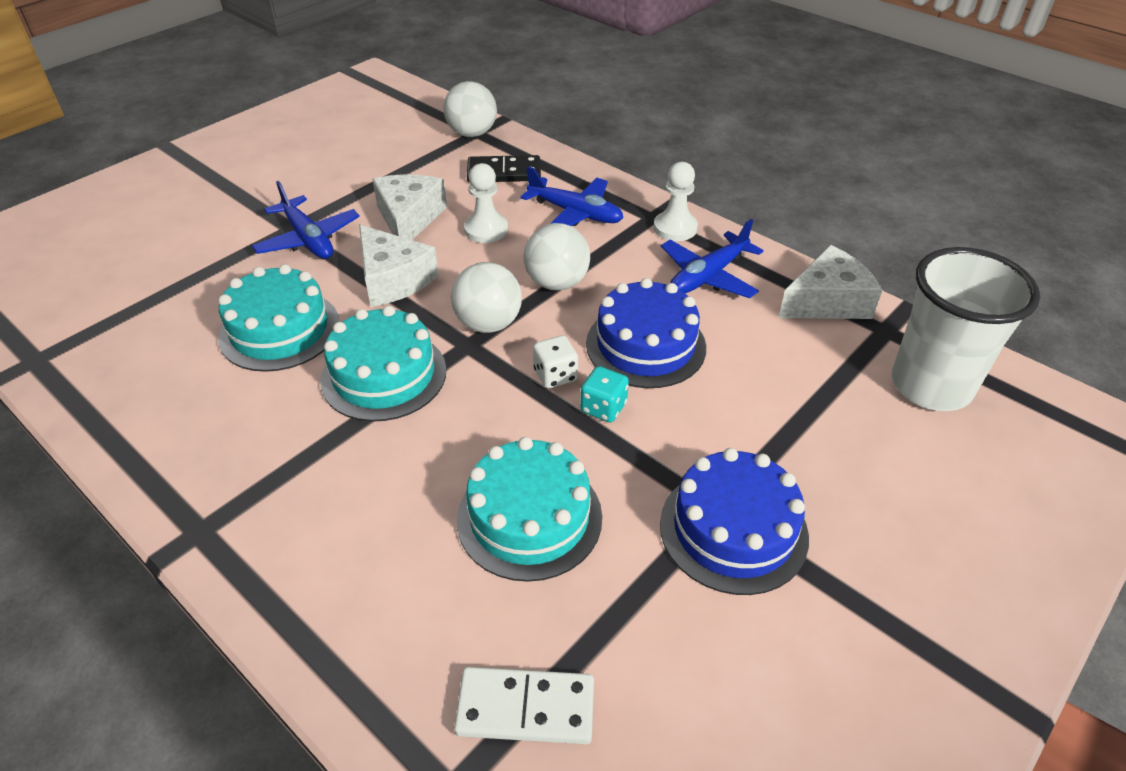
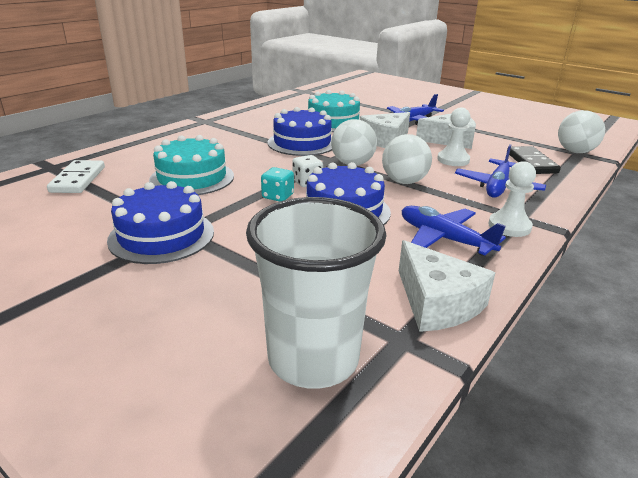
camera: 85 degrees right, 15 degrees down
turquoise cake [320,306,446,421] -> blue cake [268,107,332,156]

